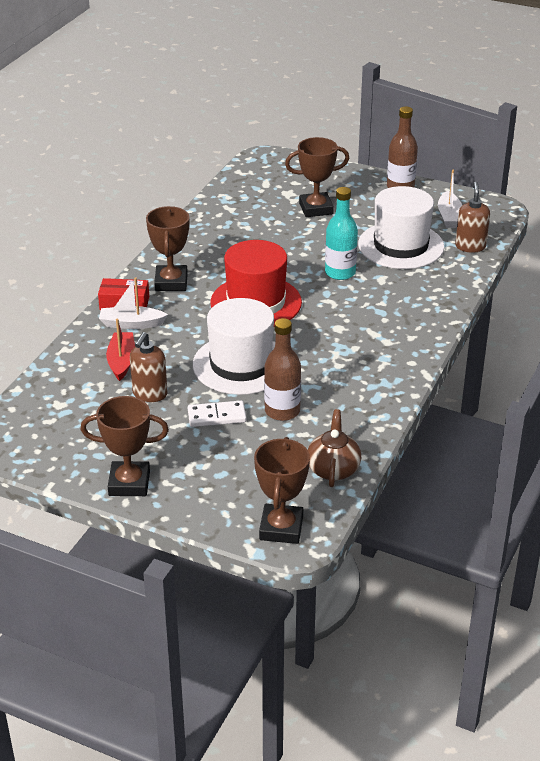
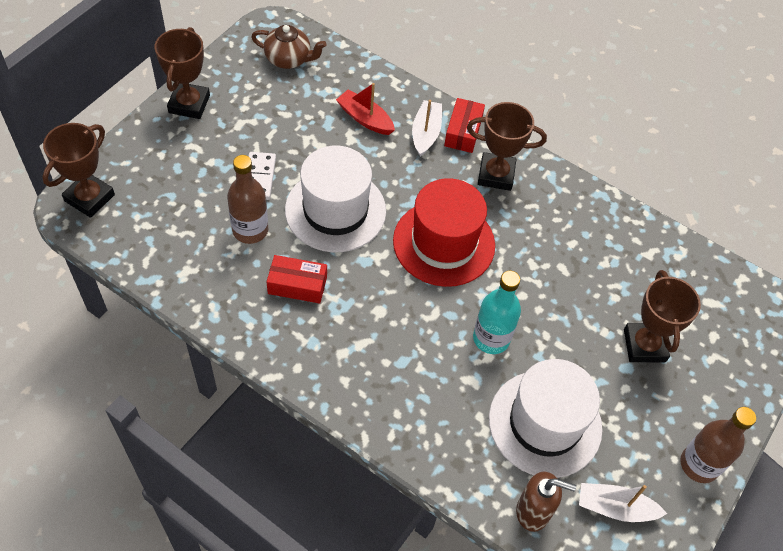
camera: 95 degrees right, 20 degrees up
red boat [106,319,135,381] -> red boat turned 150 degrees counterclockwise [336,83,395,135]
brown soap dispenser [130,332,167,402] -> none
brown trophy [254,437,310,544] -> brown trophy turned 75 degrees counterclockwise [42,123,115,218]
brown teapot [308,409,361,487] -> brown teapot moved to [251,25,326,69]
none -> red box [267,255,327,304]

